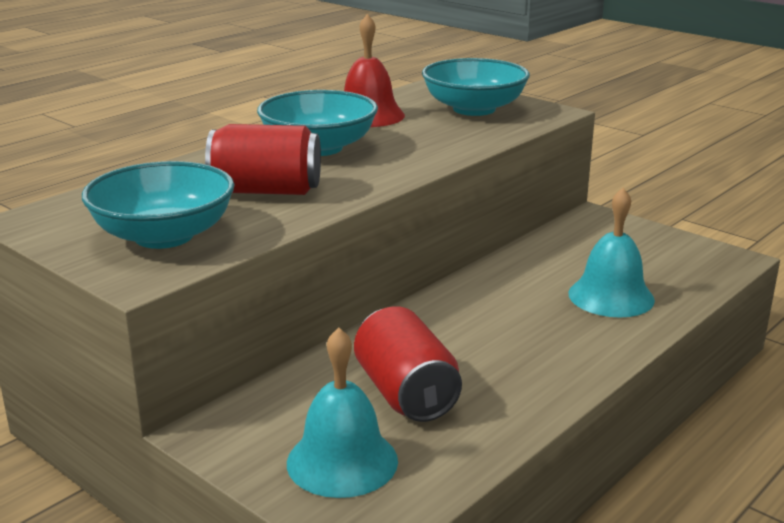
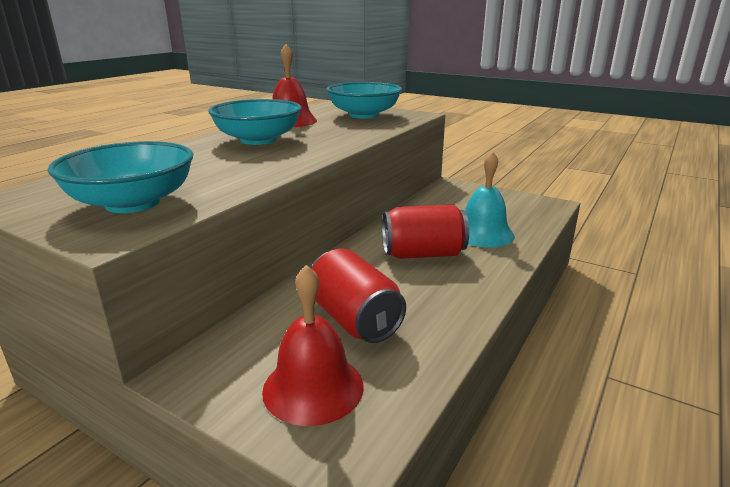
camera: 10 degrees left, 0 degrees up
red can [205,124,321,195] -> red can moved to [382,205,469,259]
turquoise bell [287,327,398,498] -> red bell [262,265,364,426]

